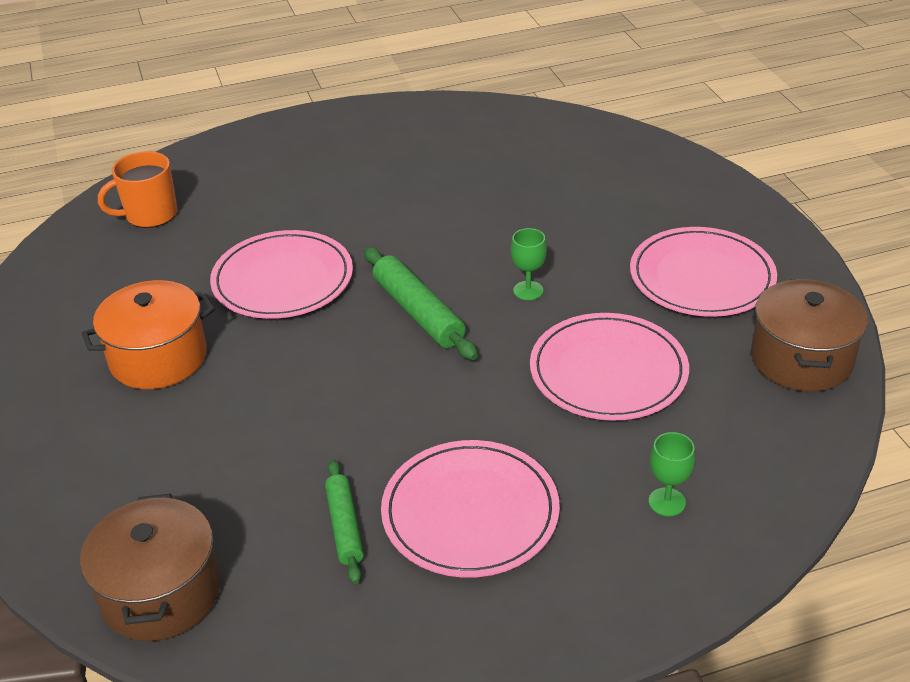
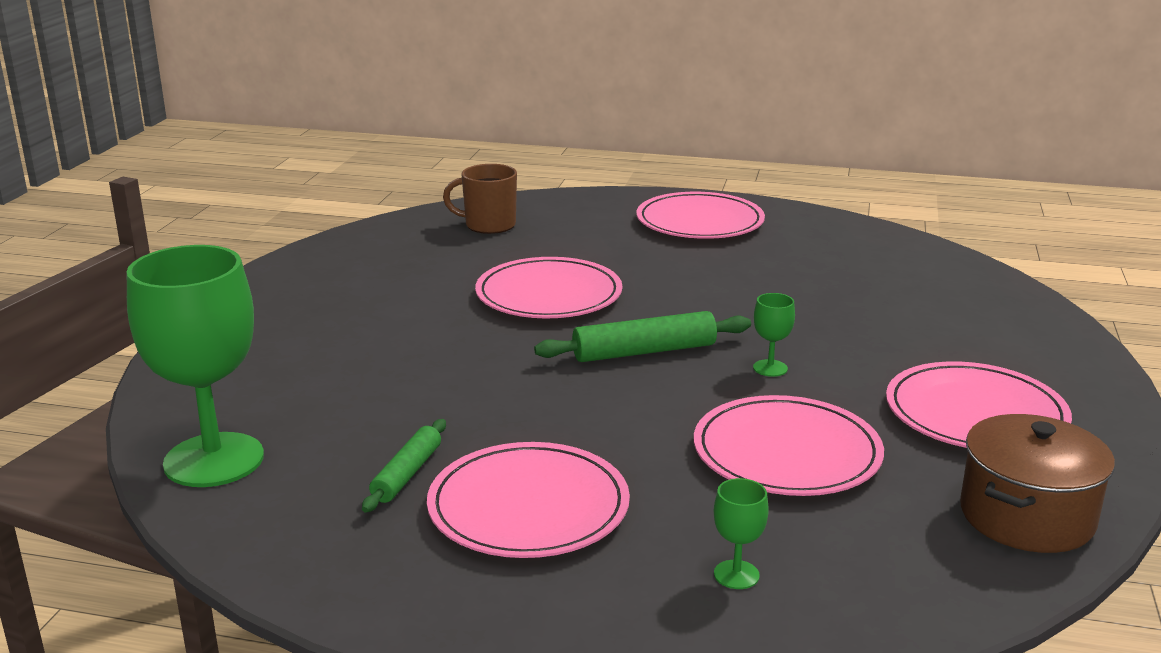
camera: 30 degrees right, 15 degrees down
brown pot [80,494,221,641] -> green goblet [126,245,264,487]
orange pot [82,280,215,389] -> none
orange mug [98,151,177,228] -> brown mug [443,164,517,234]
green rolling pin [364,247,478,360] -> green rolling pin turned 75 degrees clockwise [534,311,751,362]
none -> pink plate [636,192,765,239]

